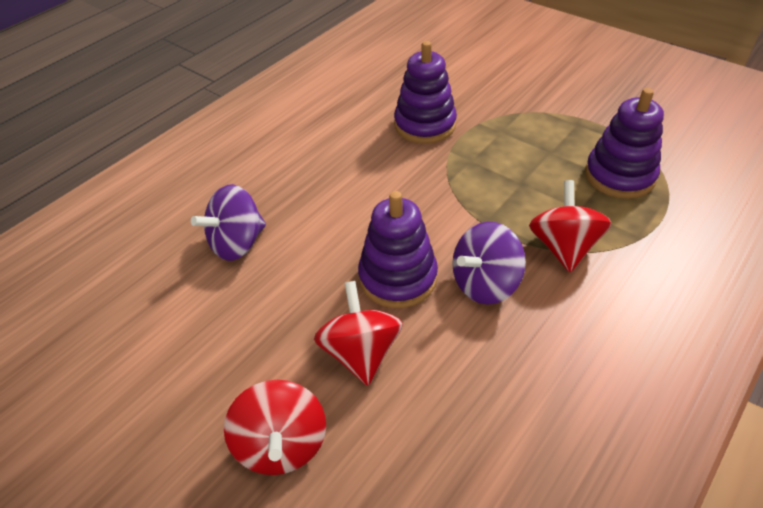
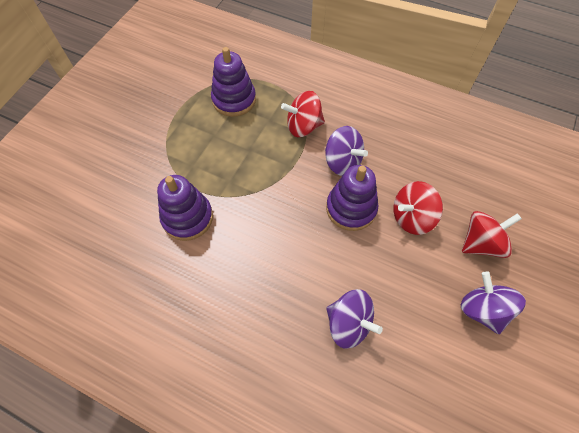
camera: 105 degrees left, 15 degrees up
none -> purple spinning top [461,271,526,334]

